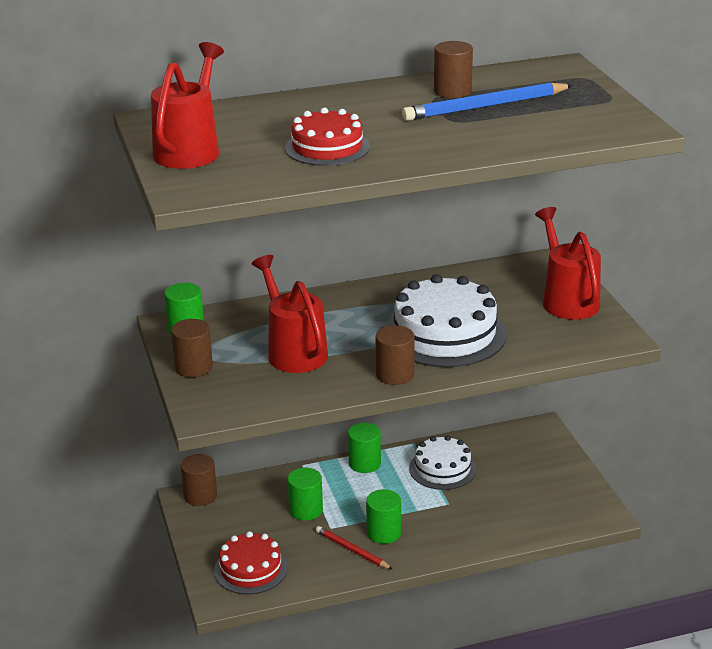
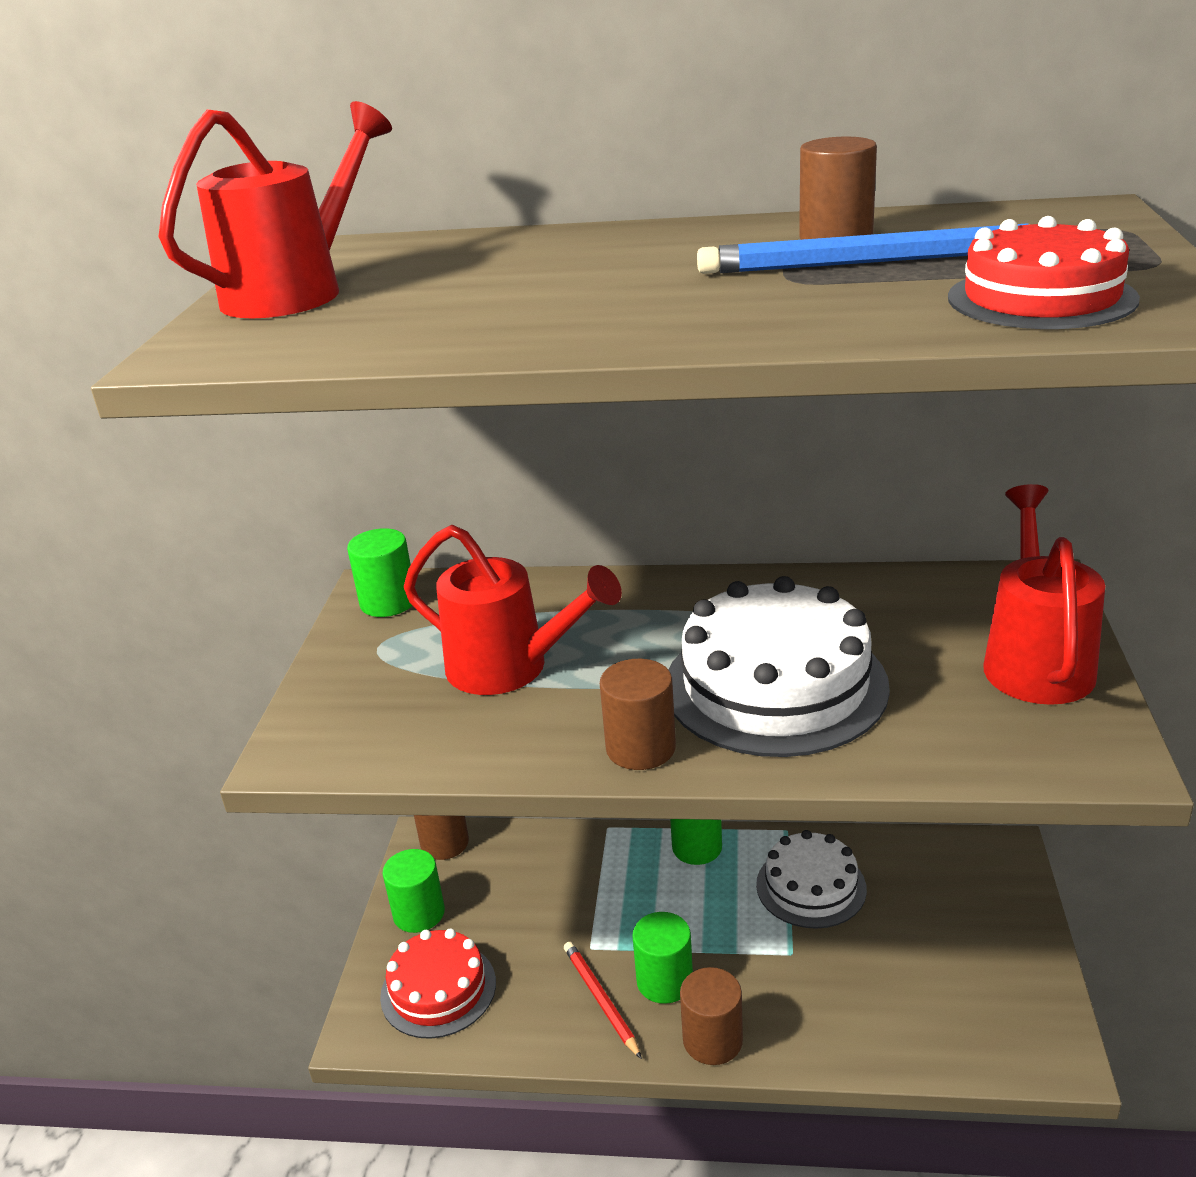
camera: 25 degrees right, 0 degrees up
brown cylinder [171,319,213,378] -> brown cylinder moved to [680,967,743,1065]
red watering can [252,255,328,373] -> red watering can turned 120 degrees clockwise [404,525,622,695]
red cake [285,107,370,166] -> red cake moved to [948,216,1140,329]
green cylinder [288,468,323,521] -> green cylinder moved to [382,849,445,933]

